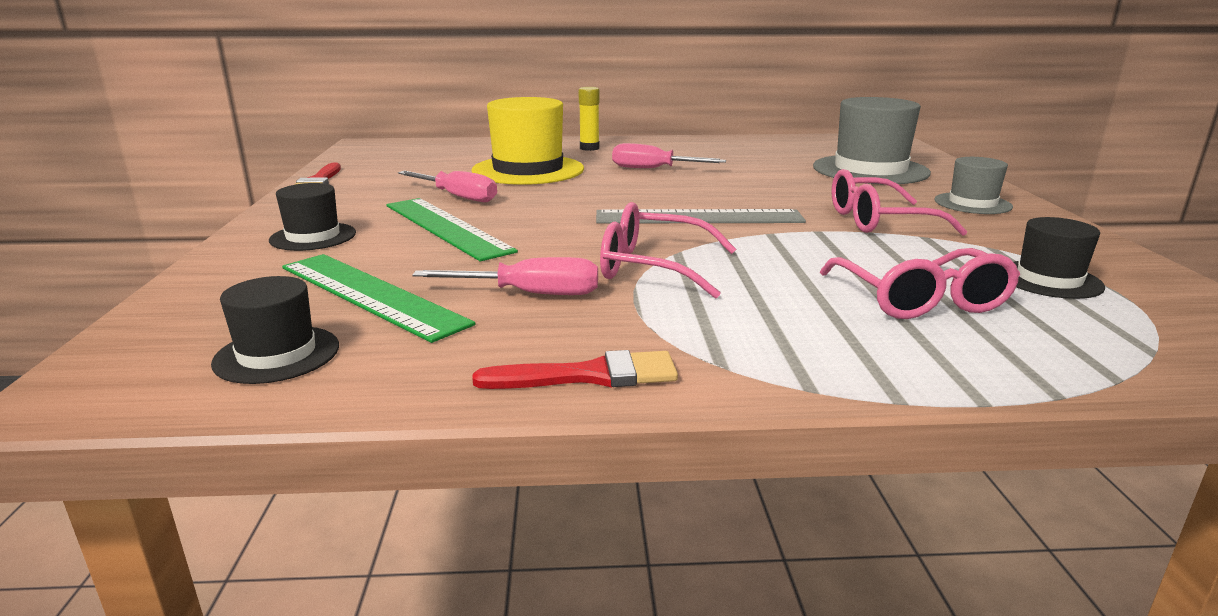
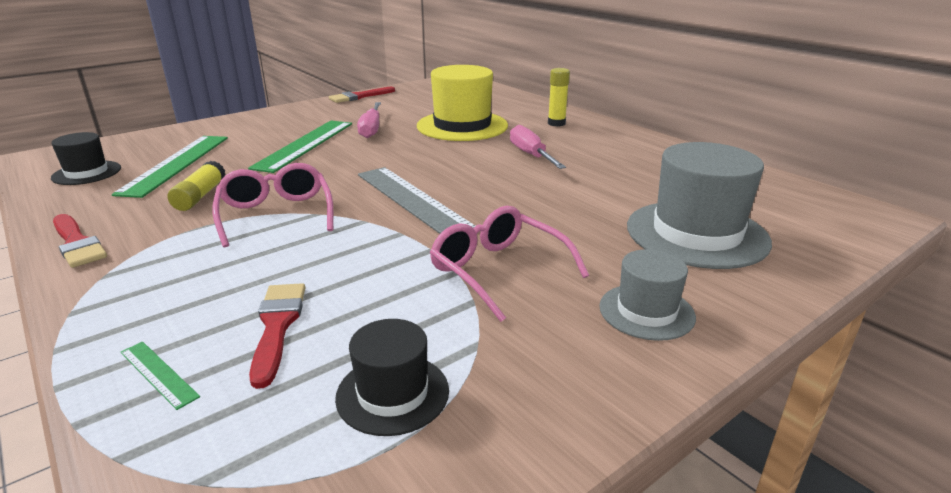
camera: 55 degrees right, 5 degrees up
black hat [269,183,356,251] -> none
pink screwdriver [412,257,598,295] -> yellow glue stick [168,161,226,211]
pink glasses [820,248,1020,319] -> red brush [249,283,305,389]
none -> green ruler [121,342,200,410]

